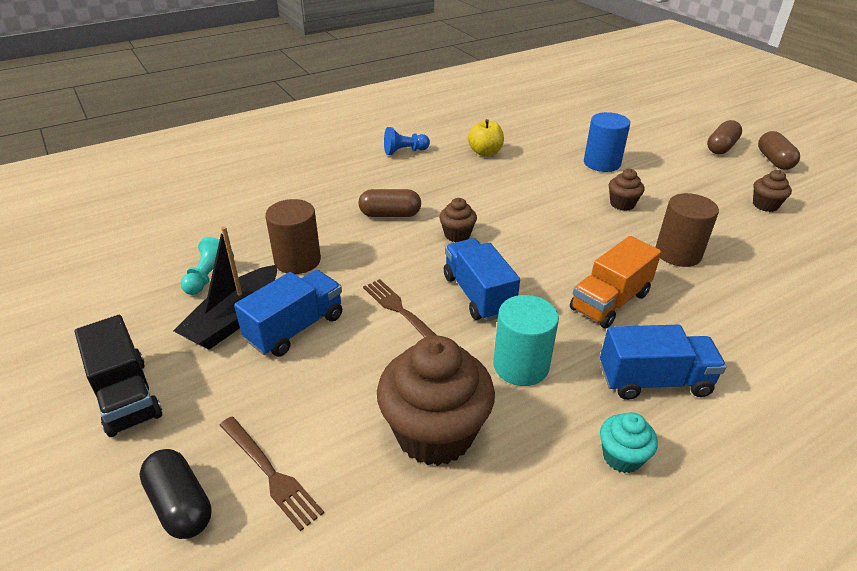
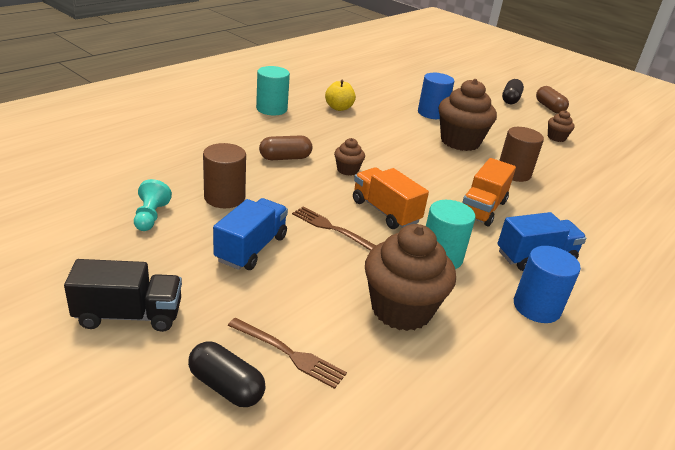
camera: 20 degrees left, 5 degrees down
black truck [75,315,162,437] -> black truck turned 45 degrees counterclockwise [64,259,182,332]
black boat [174,226,277,350] -> none
blue pawn [384,127,430,155] -> turquoise cylinder [256,66,290,115]
blue truck [444,238,520,321] -> orange truck [353,168,429,229]
turquoise cupcake [600,412,658,473] -> blue cylinder [514,246,581,323]
brown cupcake [609,169,645,211] -> brown cupcake [438,79,497,151], size x2.09
brown capsule [707,120,742,154] -> black capsule [502,79,524,104]

